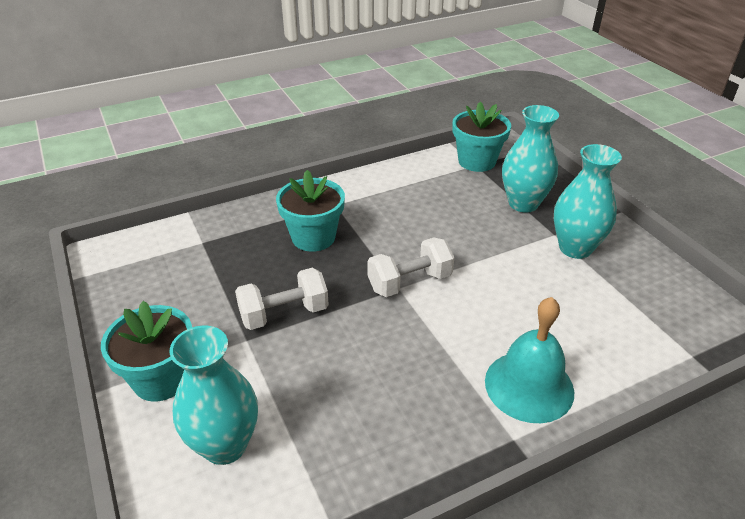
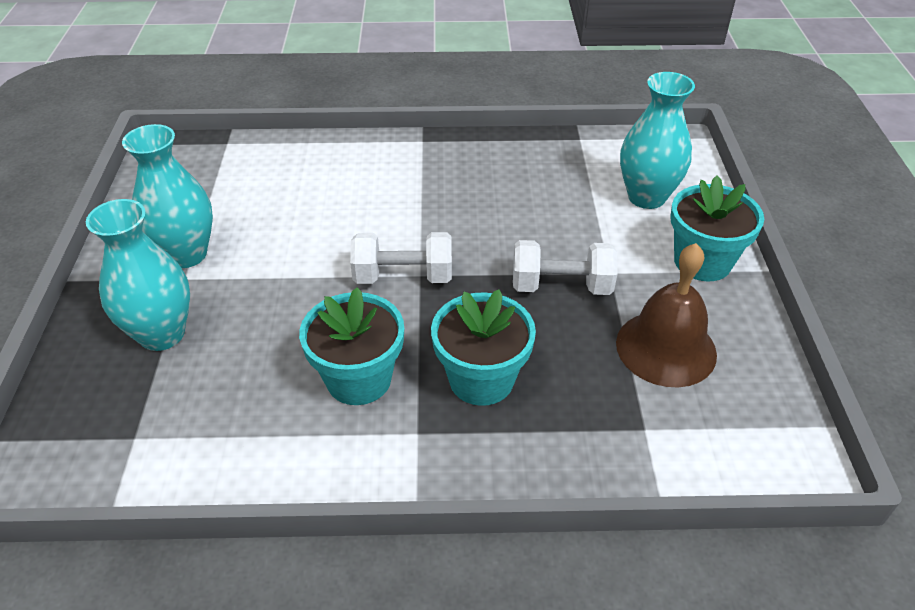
camera: 155 degrees left, 5 degrees up
turquoise flower pot [453,102,511,172] -> turquoise flower pot moved to [299,287,404,405]
turquoise bell [485,297,574,423] -> none
none -> brown bell [616,243,717,387]

